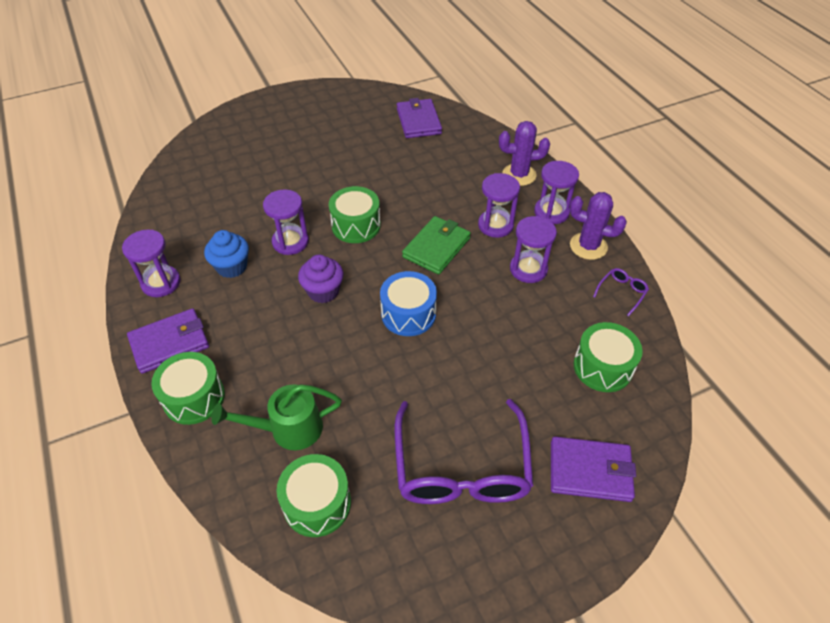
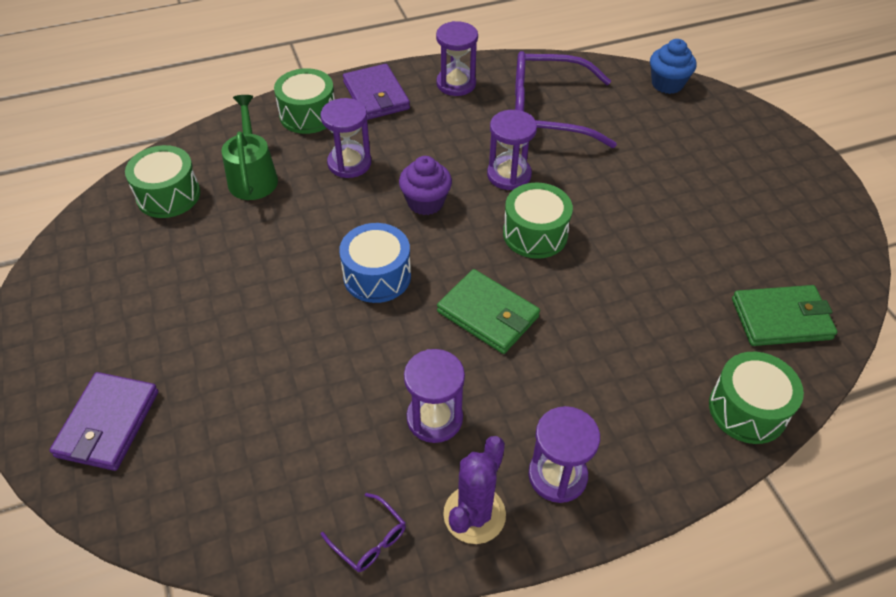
camera: 95 degrees right, 0 degrees up
blue cupcake [204,230,249,278] -> blue cupcake moved to [650,39,697,94]
purple glasses [395,399,533,504] -> purple glasses moved to [515,51,617,148]
purple wallet [397,98,442,138] -> green wallet [732,285,837,346]
purple hourglass [478,173,520,238] -> purple hourglass moved to [320,98,371,178]
purple cactus [499,121,550,186] -> none
green drum [574,322,643,392] -> green drum moved to [709,352,804,444]

